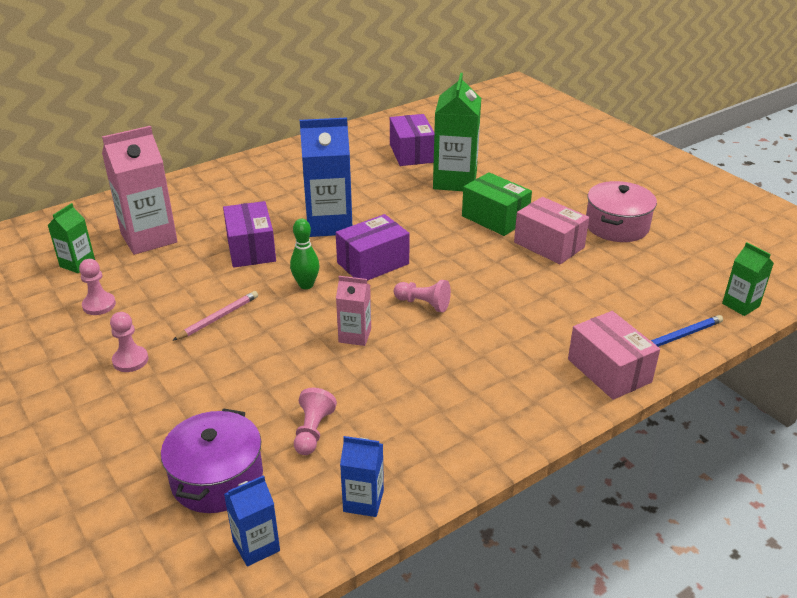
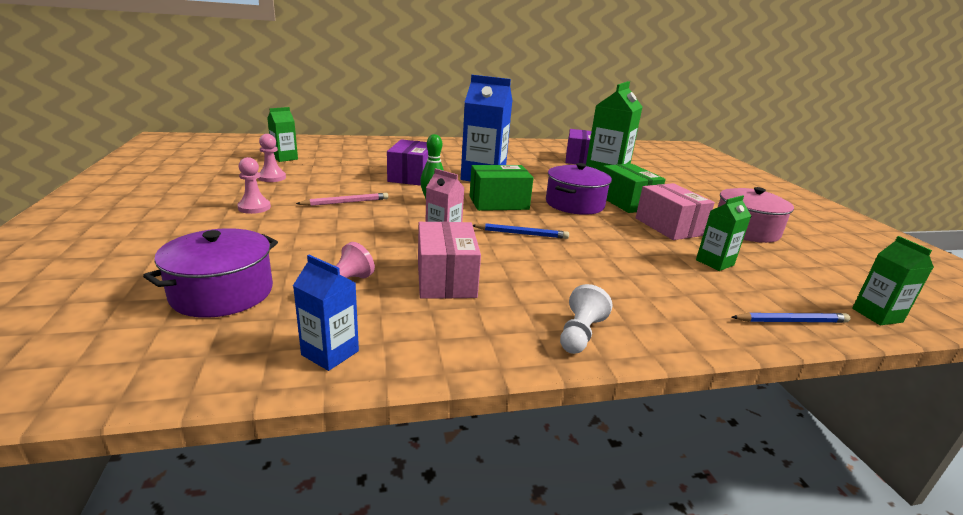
camera: 20 degrees right, 10 degrees down
pink carton [102,126,178,255] -> none
blue carton [224,475,280,567] -> none
purple box [336,214,410,281] -> green box [470,165,533,211]
pink pawn [394,280,451,312] -> blue pencil [473,223,569,239]
pink box [568,311,660,400] -> pink box moved to [418,221,481,299]
none -> purple pot [546,163,612,215]
none -> white pawn [560,284,613,354]
none -> green carton [696,195,751,271]

